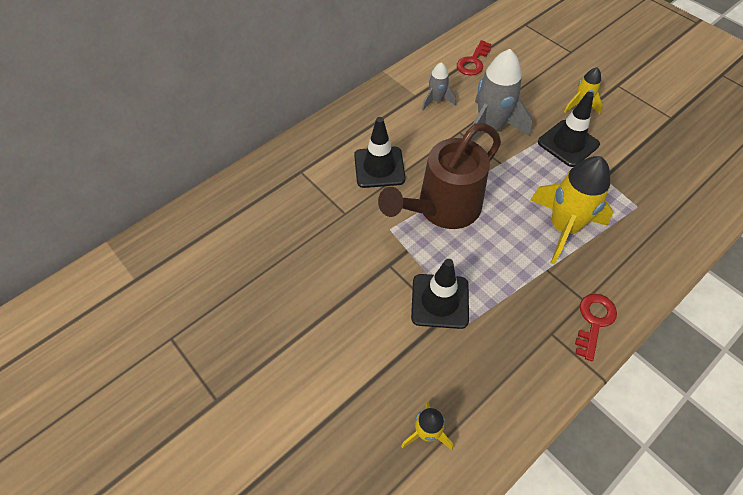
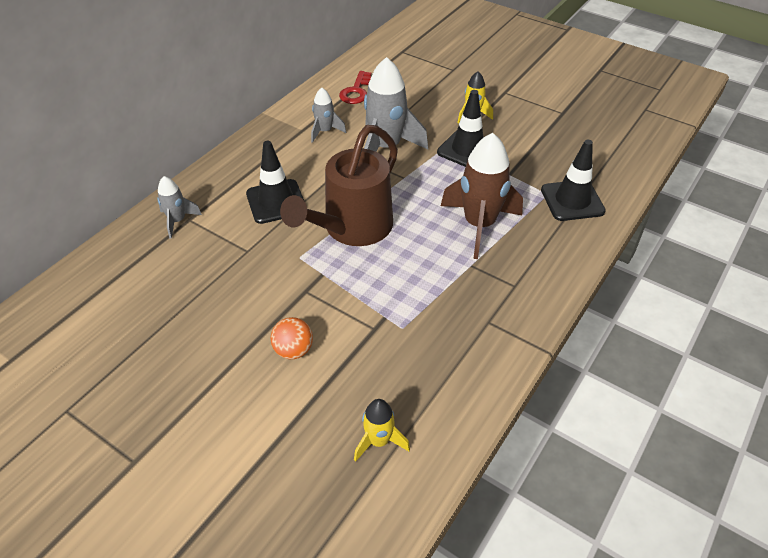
camera: 15 degrees left, 10 degrees down
black traffic cone [411,259,469,329] -> black traffic cone moved to [541,140,606,221]
yellow rocket [530,156,613,265] -> brown rocket [441,133,523,259]
red key [575,294,617,361] -> none
none -> grey rocket [157,176,202,238]
none -> orange ball [271,317,313,359]

